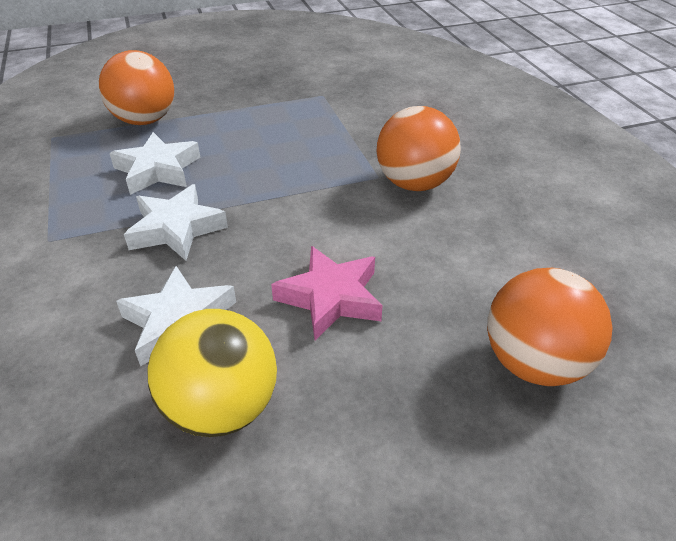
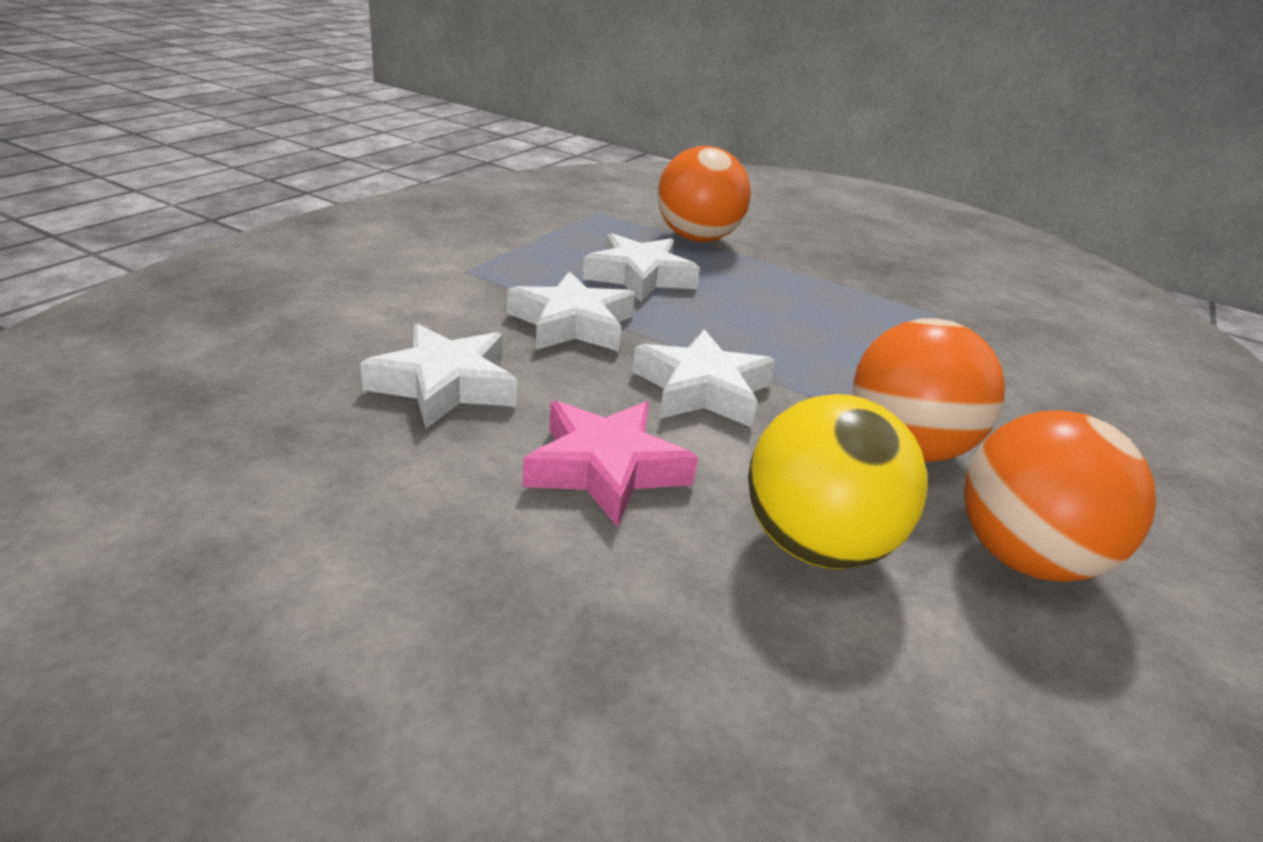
camera: 45 degrees right, 10 degrees down
yellow ball [147,309,277,437] -> yellow ball moved to [748,394,928,569]
orange ball [487,268,613,386] -> orange ball moved to [964,410,1156,582]
none -> white star [632,329,776,428]

